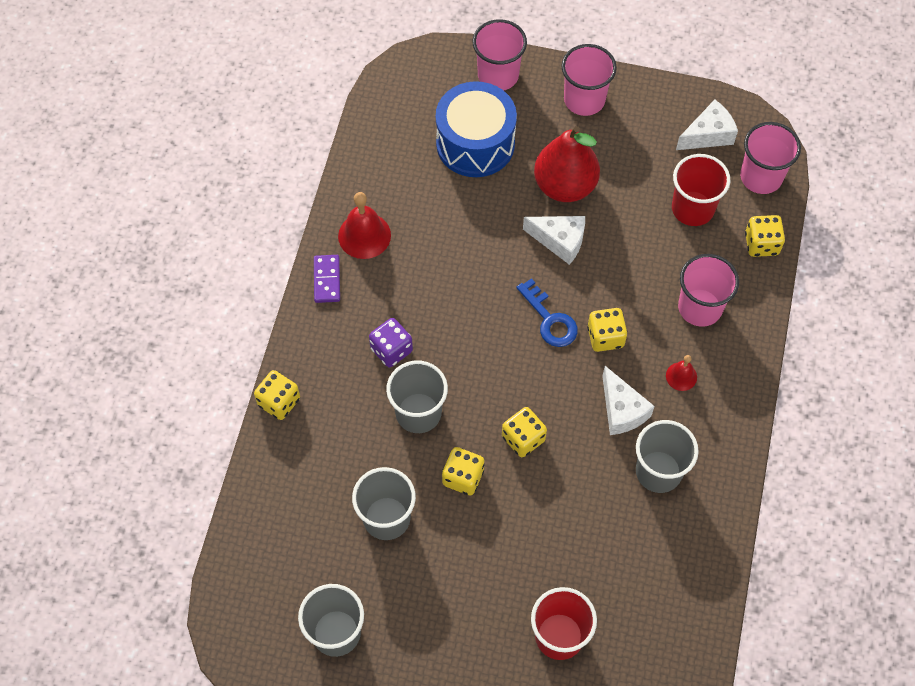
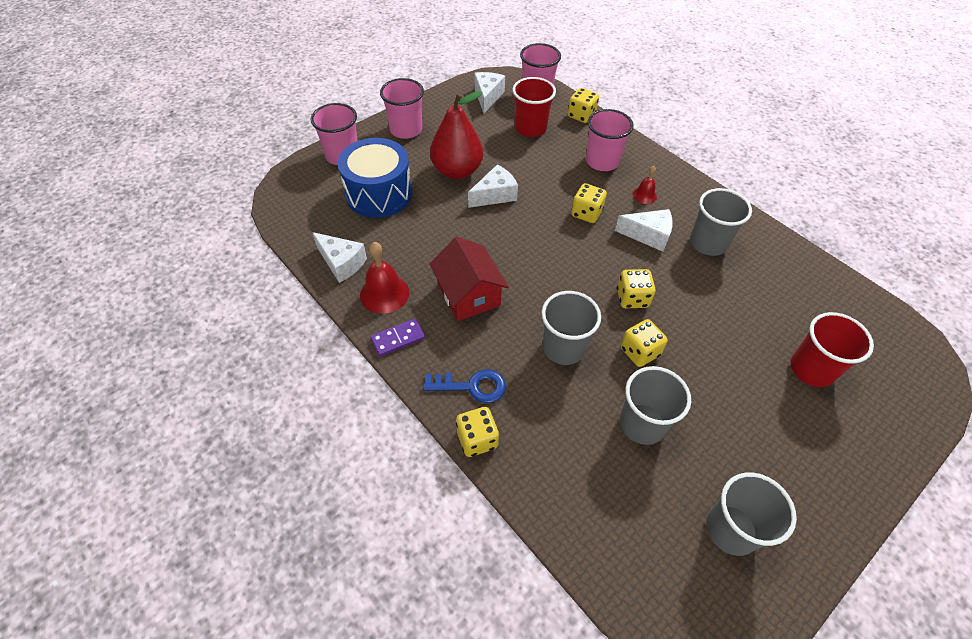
camera: 55 degrees left, 10 degrees down
purple domino [314,255,340,303] -> purple domino turned 60 degrees counterclockwise [370,319,425,357]
purple dice [369,318,413,367] -> none
blue key [516,278,578,347] -> blue key moved to [423,370,506,403]
none -> white cheese [312,232,367,283]
none -> red house [430,237,509,321]

